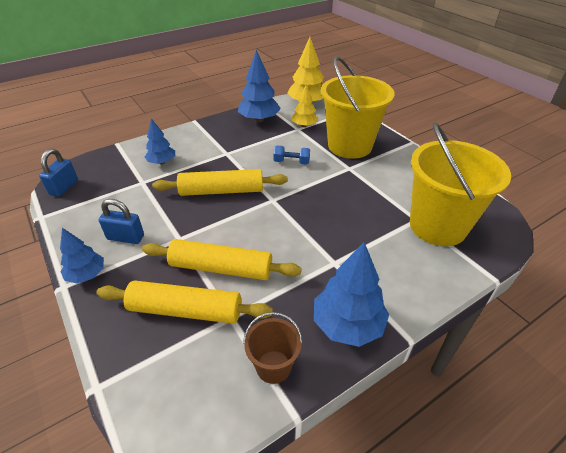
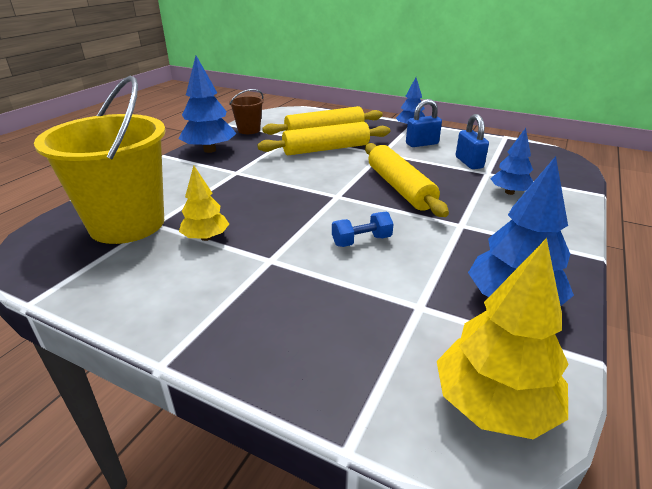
camera: 150 degrees right, 10 degrees down
blue padlock [39,149,78,197] -> blue padlock moved to [456,114,489,169]
yellow rolling pin [152,169,288,196] -> yellow rolling pin turned 75 degrees counterclockwise [365,143,449,217]
yellow tree [292,85,318,127] -> yellow tree moved to [179,165,229,241]
yellow bucket [321,56,394,159] -> none

